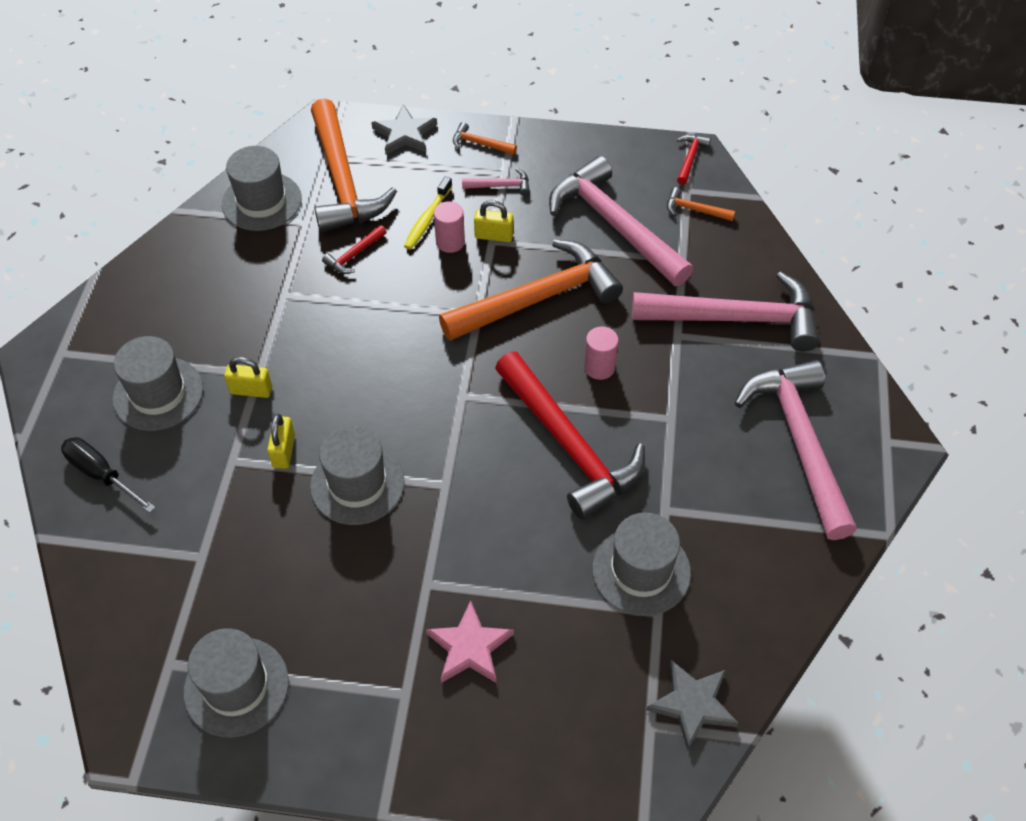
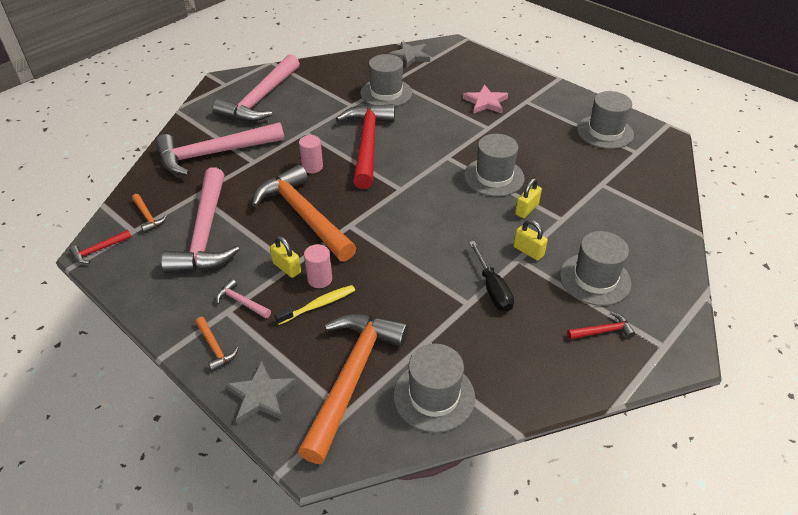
camera: 145 degrees left, 10 degrees down
black screwdriver [61,437,156,513] -> black screwdriver moved to [469,241,514,312]
red hammer [322,225,386,274] -> red hammer moved to [567,312,635,340]
orange hammer [439,239,623,341] -> orange hammer turned 45 degrees clockwise [252,165,356,261]
pink hammer [632,271,820,351] -> pink hammer turned 60 degrees counterclockwise [156,122,284,176]

